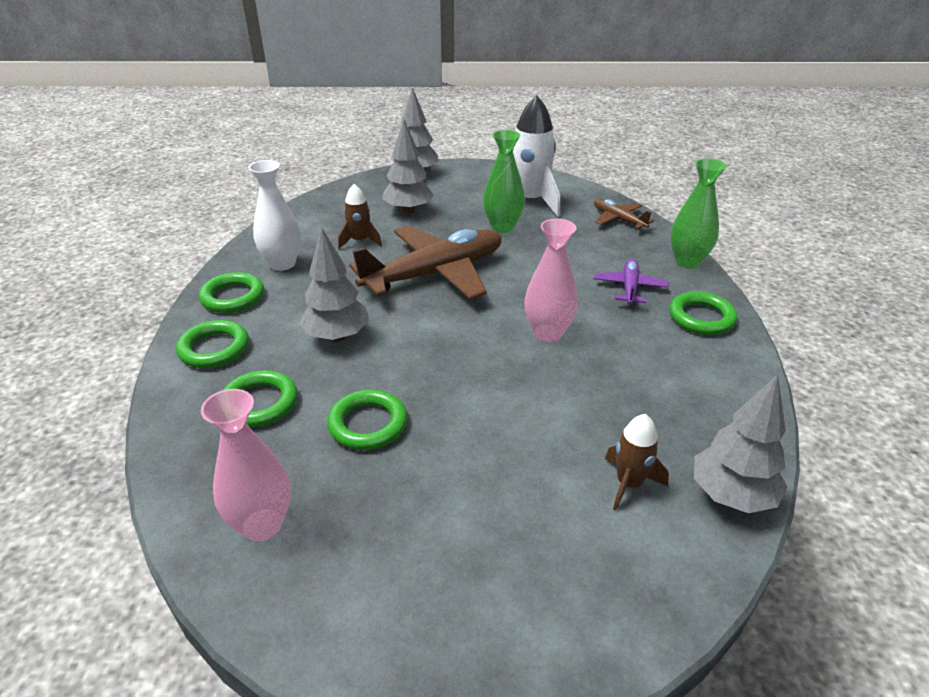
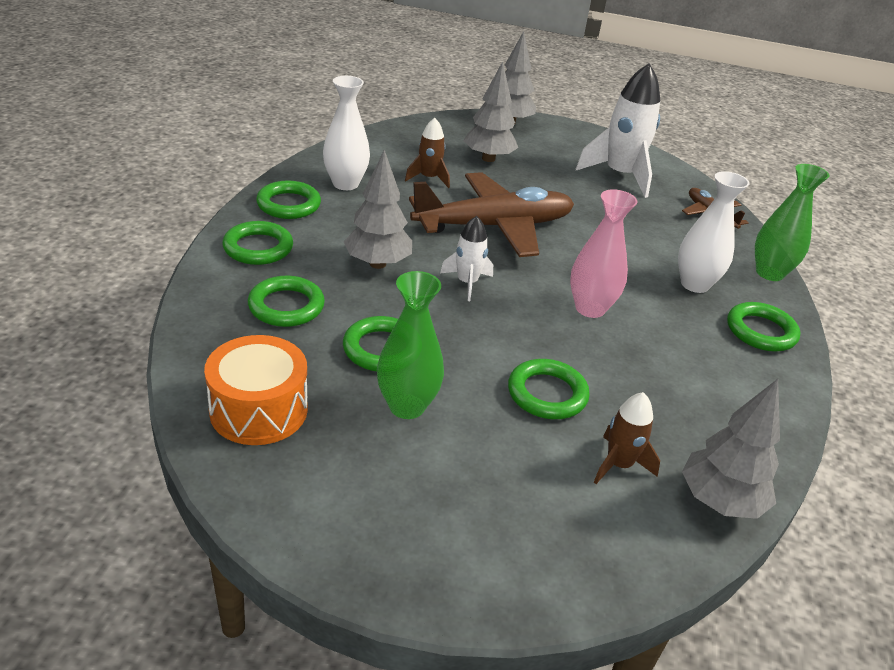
camera: 10 degrees right, 0 degrees up
pink vase [201,389,291,541] -> orange drum [204,335,308,445]
green vase [483,130,525,233] -> green vase moved to [377,271,444,419]
purple plane [594,258,669,305] -> white vase [678,171,749,293]
none -> white rocket [440,216,493,301]
none -> green ring [508,359,590,419]

